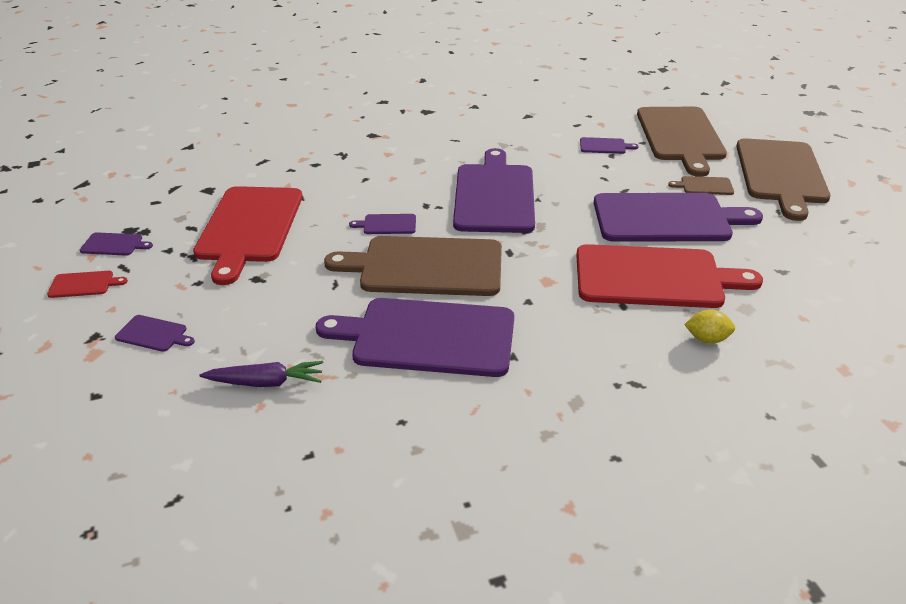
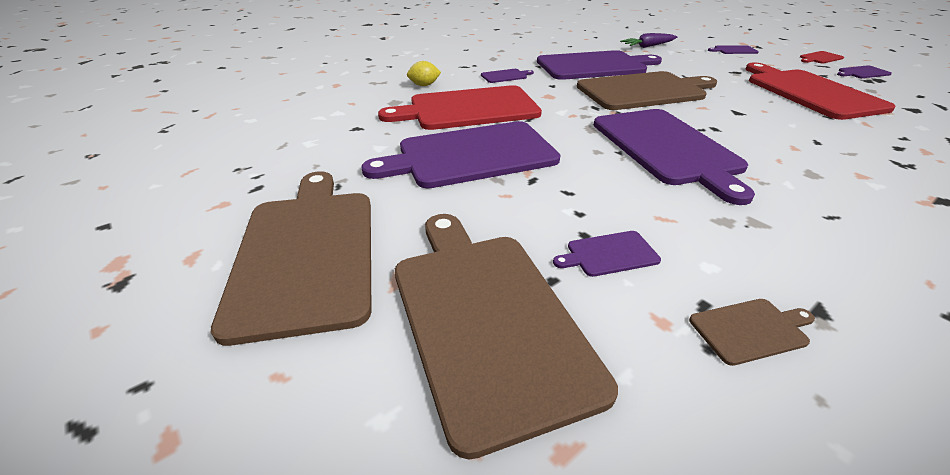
camera: 160 degrees right, 0 degrees up
purple cutting board [349,214,416,234] -> purple cutting board moved to [481,69,534,83]
brown cutting board [668,176,734,195] -> brown cutting board moved to [689,299,815,366]

